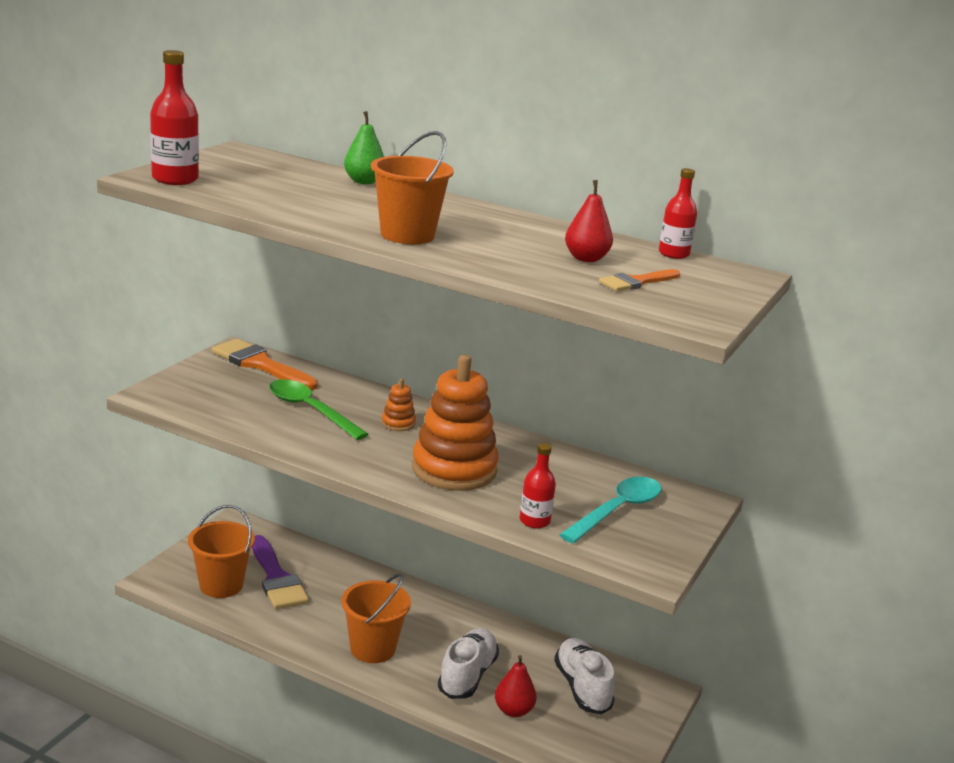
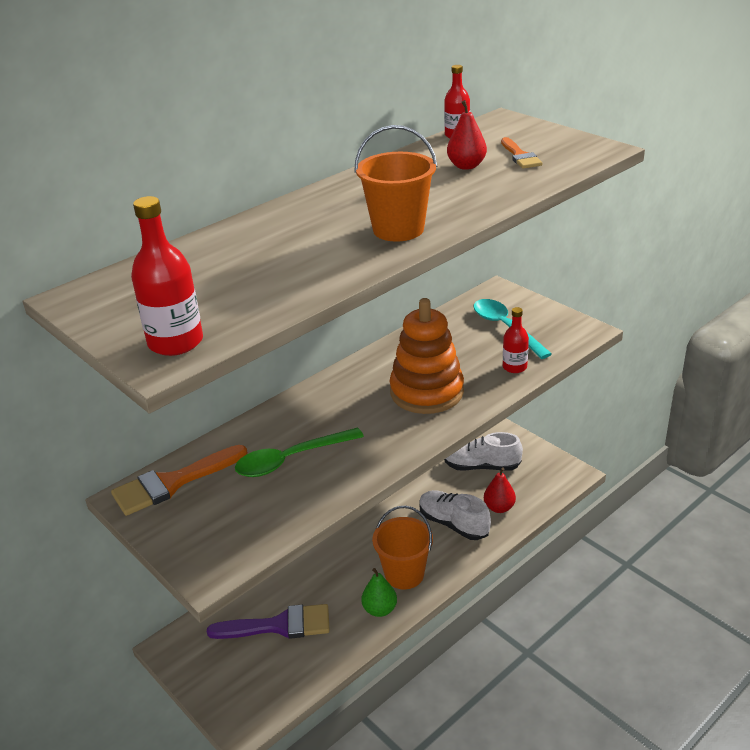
camera: 65 degrees left, 10 degrees up
orange bucket [188,505,255,598] -> none
green pear [344,111,384,184] -> green pear moved to [361,568,397,617]
orange stacking toy [381,378,416,431] -> none

